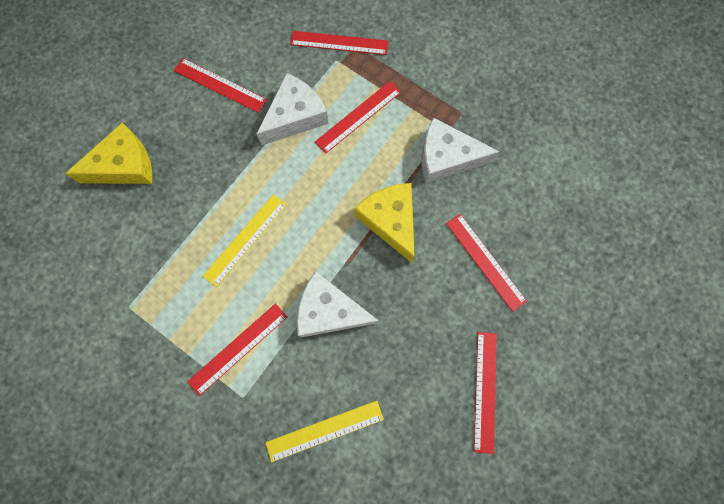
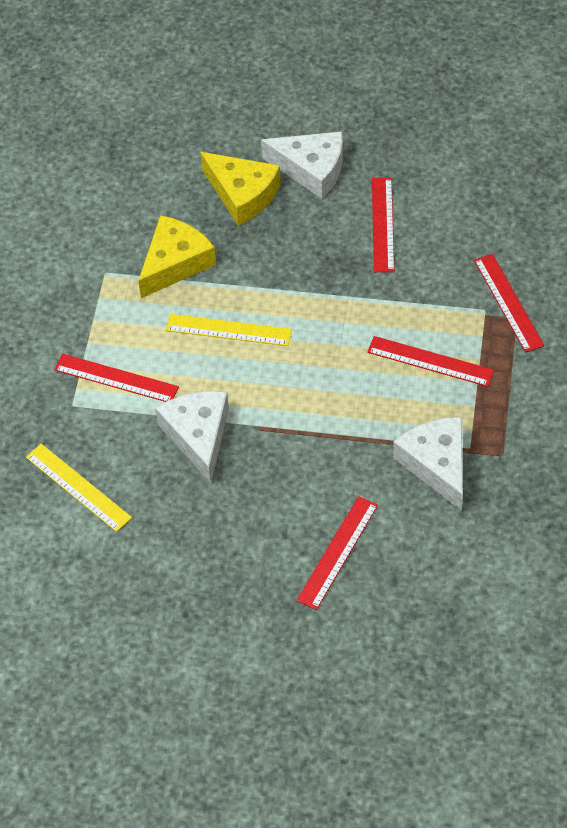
camera: 65 degrees right, 20 degrees down
white cheese [257,73,329,145] -> white cheese moved to [261,132,343,199]
yellow cheese [354,183,415,263] -> yellow cheese moved to [138,215,216,298]
red ruler [474,332,497,454] -> none

